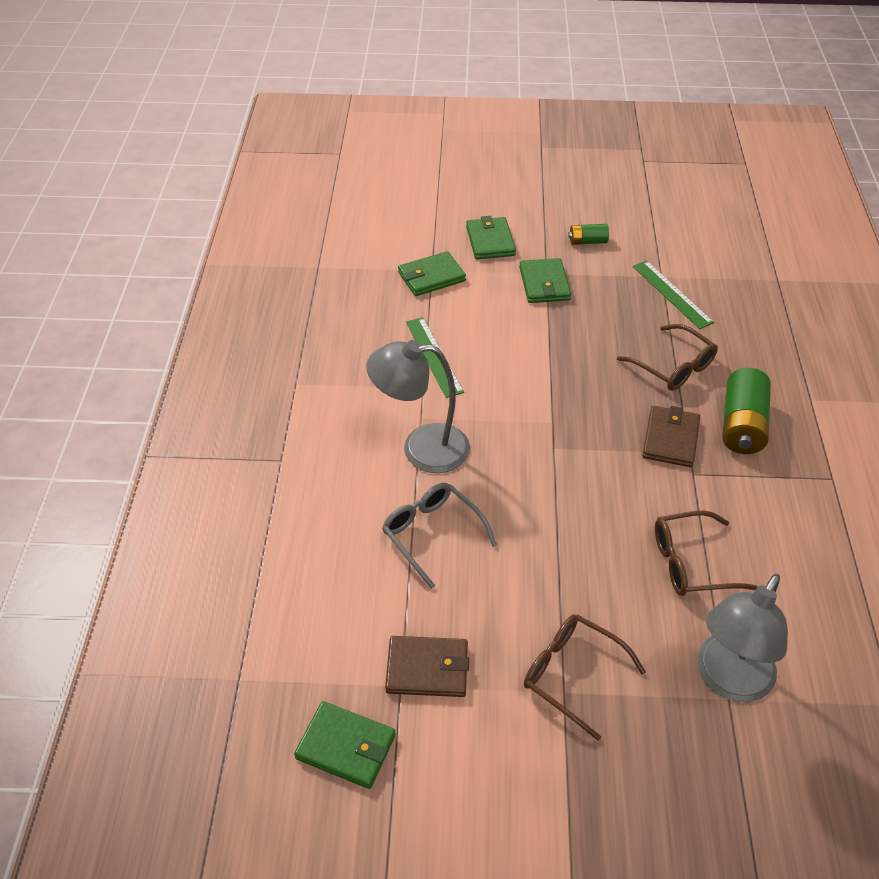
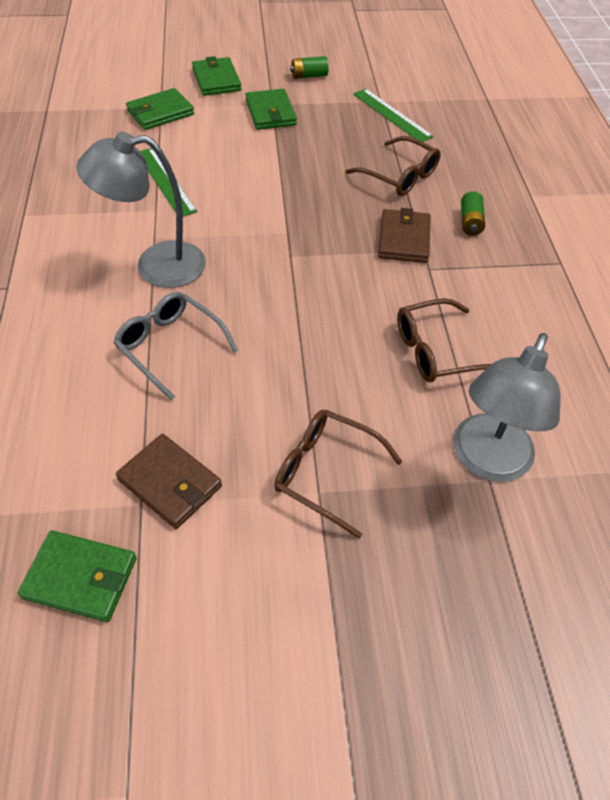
camera: 10 degrees left, 5 degrees up
brown wallet [385,636,469,697] -> brown wallet turned 45 degrees clockwise [116,434,222,529]
green battery [722,368,771,454] -> green battery [461,191,485,236], size x0.53

